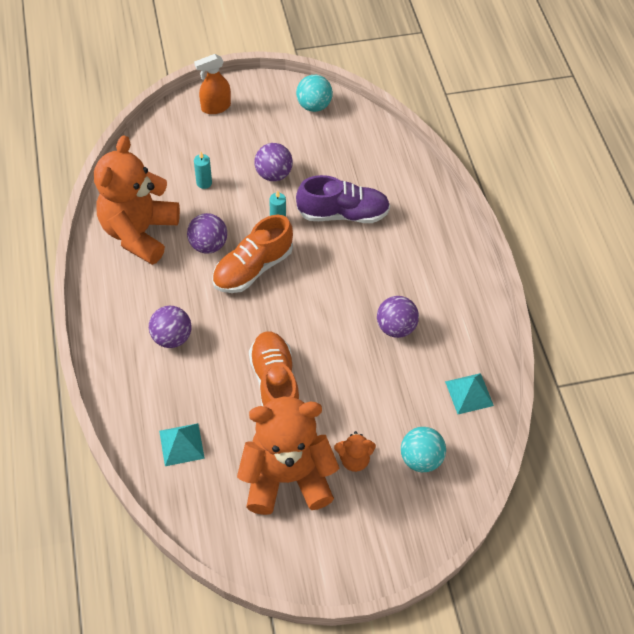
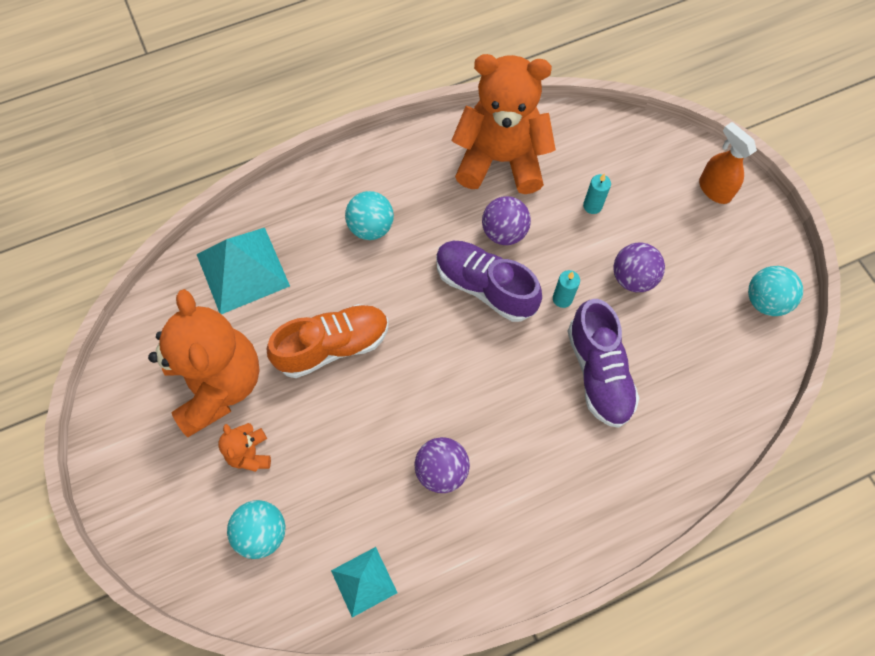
camera: 80 degrees right, 10 degrees up
purple ball [149,306,192,348] -> turquoise ball [345,191,394,240]
turquoise pyramid [159,423,205,466] -> turquoise pyramid [197,228,290,314], size x1.70
orange shoe [212,215,293,293] -> purple shoe [436,241,542,322]

